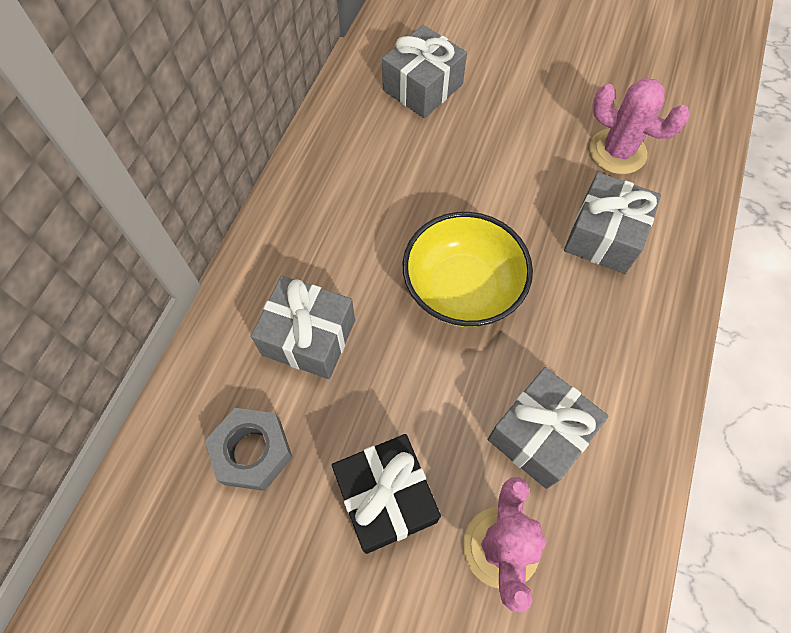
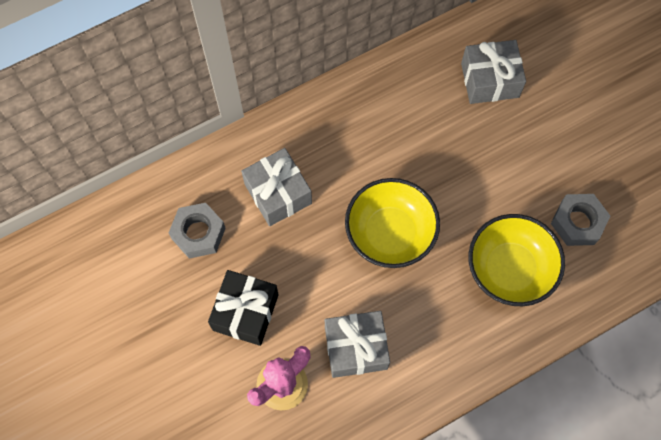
camera: 40 degrees right, 5 degrees up
grey gift [564,172,661,274] -> yellow bowl [468,214,565,306]
pink cactus [589,78,690,174] -> grey nut [551,194,610,246]

